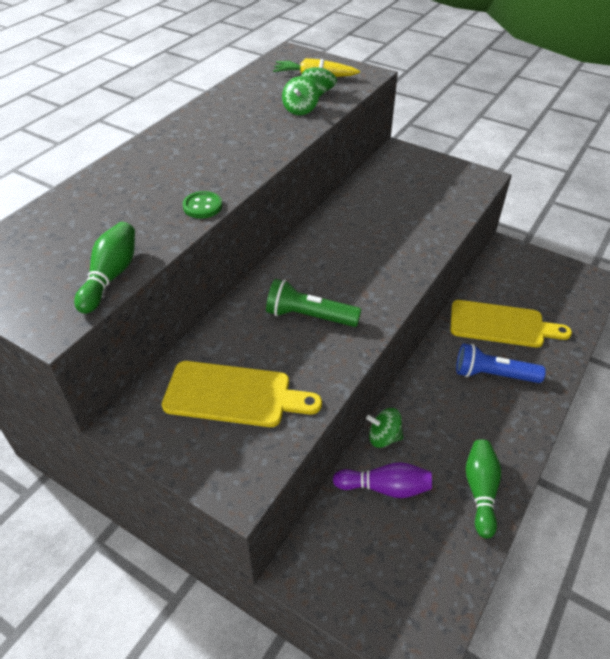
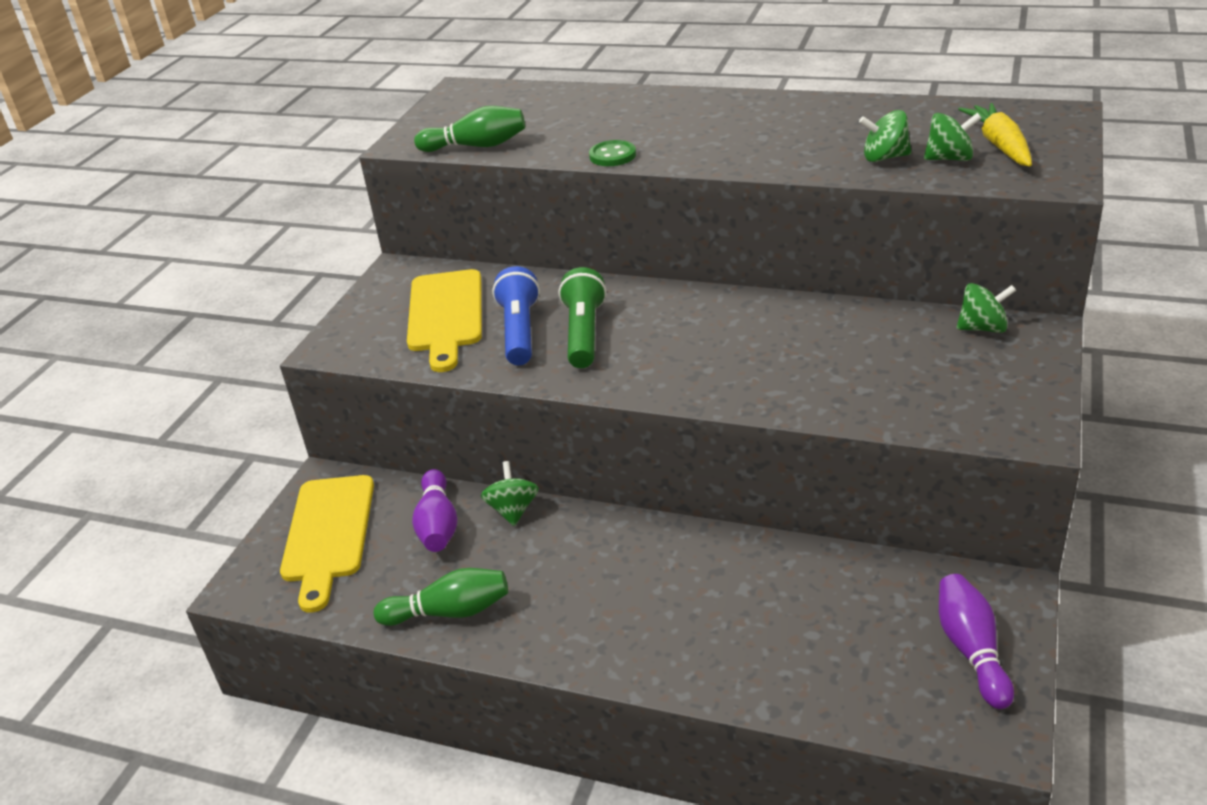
camera: 80 degrees right, 10 degrees down
yellow cutting board [450,300,572,347] -> yellow cutting board moved to [280,475,374,613]
blue flashlight [456,343,546,383] -> blue flashlight moved to [492,266,540,365]
none -> purple bowling pin [939,574,1014,709]
none -> green spinning top [957,283,1016,333]

